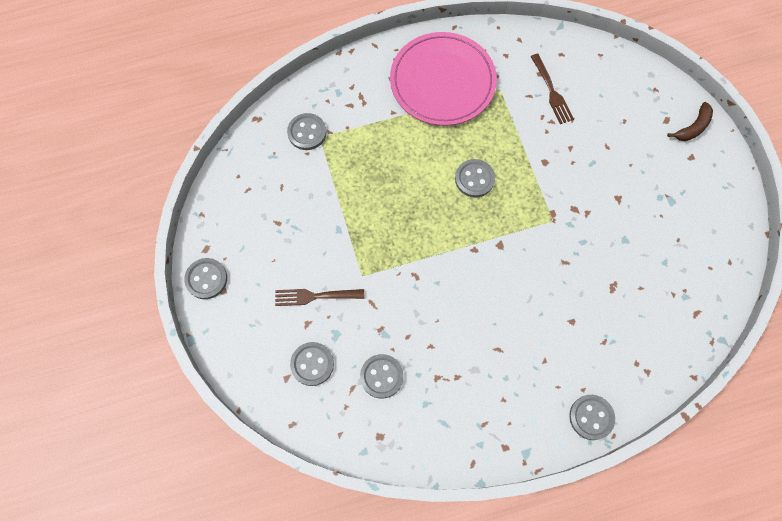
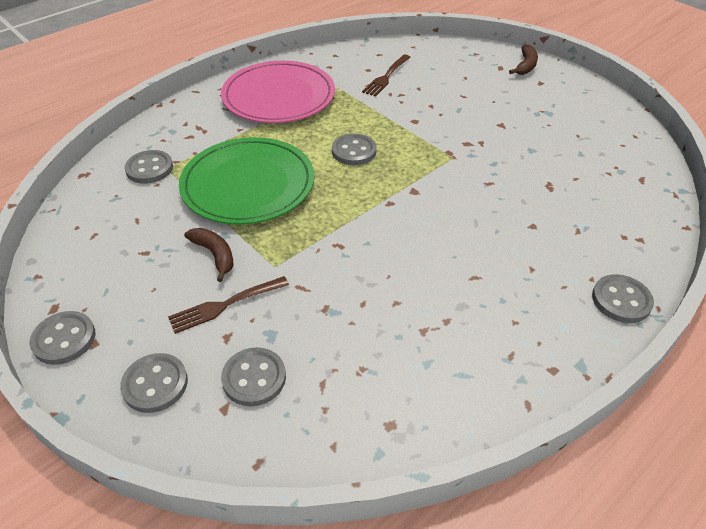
camera: 25 degrees left, 25 degrees down
grey button [360,354,404,398] -> grey button moved to [120,353,188,413]
brown fork [530,54,574,124] -> brown fork turned 75 degrees clockwise [362,54,411,97]
none -> green plate [179,137,315,224]
none -> brown banana [184,228,234,282]

